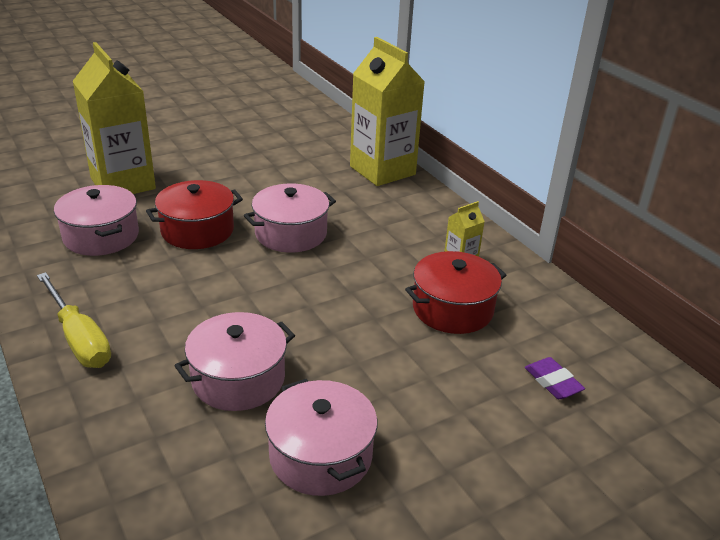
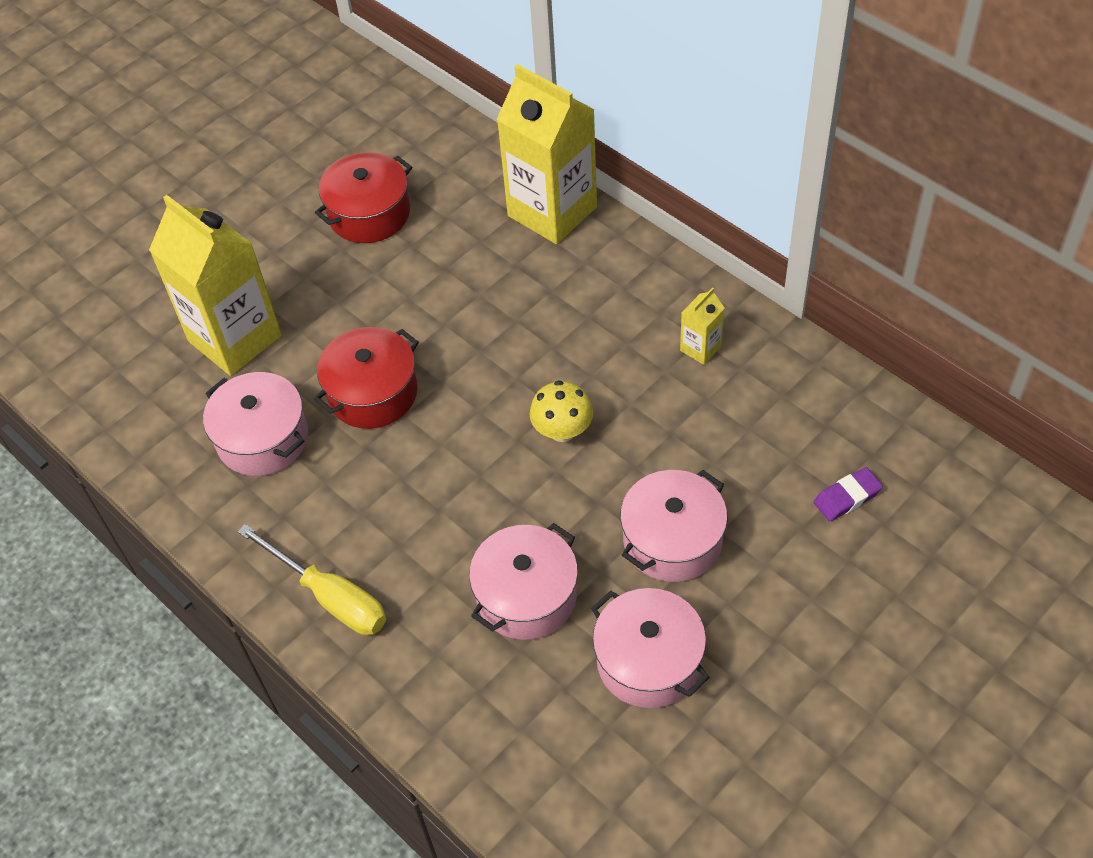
camera: 10 degrees left, 20 degrees up
pink pot [244,184,336,253] -> pink pot moved to [620,470,728,582]
red pot [405,251,506,334] -> red pot moved to [315,152,412,243]
purple eraser [525,357,585,399] -> purple eraser turned 75 degrees counterclockwise [813,467,883,521]
none -> yellow mushroom [530,380,593,442]

